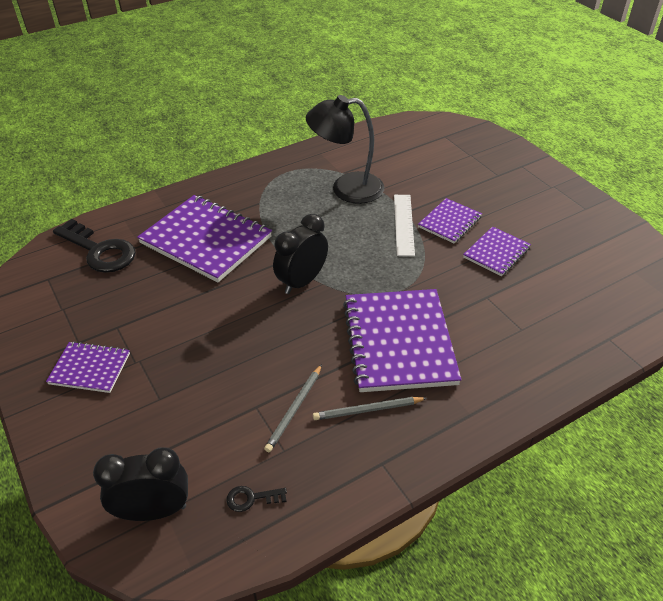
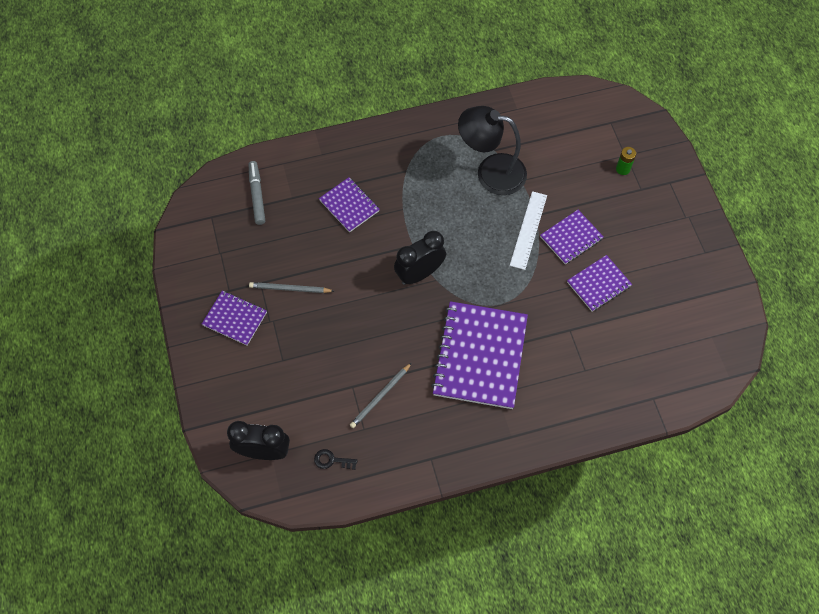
camera: 15 degrees right, 20 degrees up
black key [53,219,136,273] -> grey marker [249,161,265,225]
purple notebook [137,195,272,282] -> purple notebook [319,177,380,233], size x0.52
grey pencil [313,397,427,420] -> grey pencil moved to [249,282,334,293]
none -> green battery [616,147,636,175]

